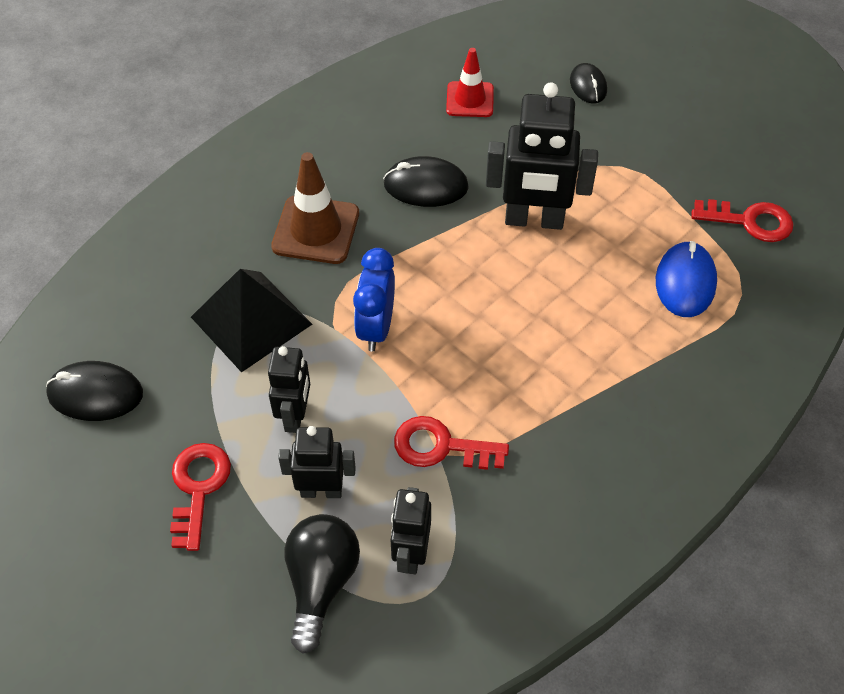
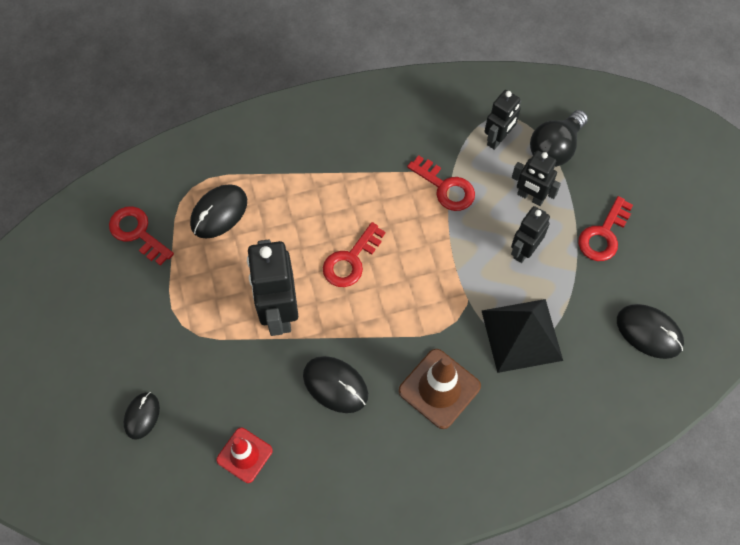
camera: 150 degrees left, 10 degrees up
blue clock [353,248,395,352] -> none
black robot [486,82,598,230] -> black robot turned 135 degrees counterclockwise [247,239,298,336]
blue mouse [656,241,717,317] -> black mouse [190,184,247,239]
none -> red key [323,222,385,287]

